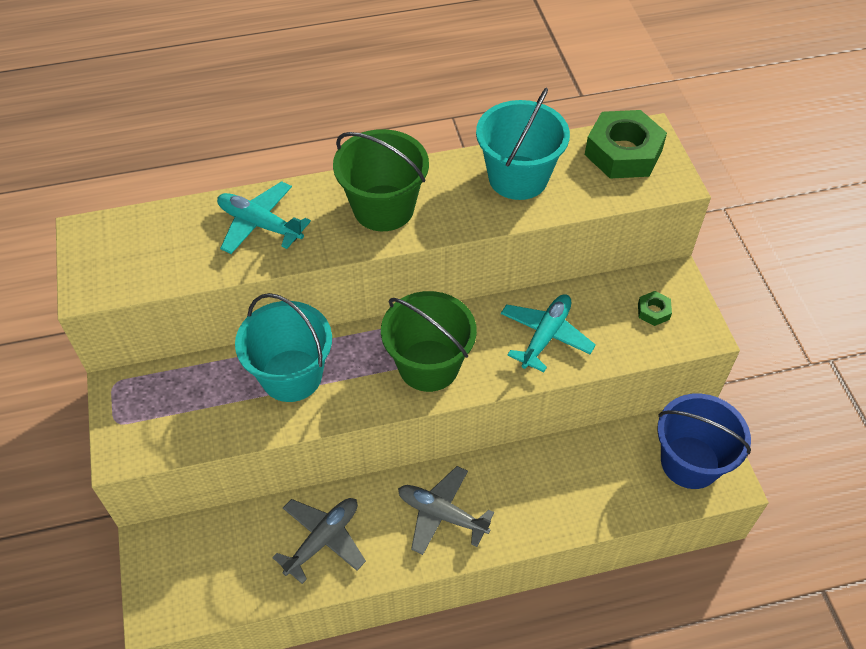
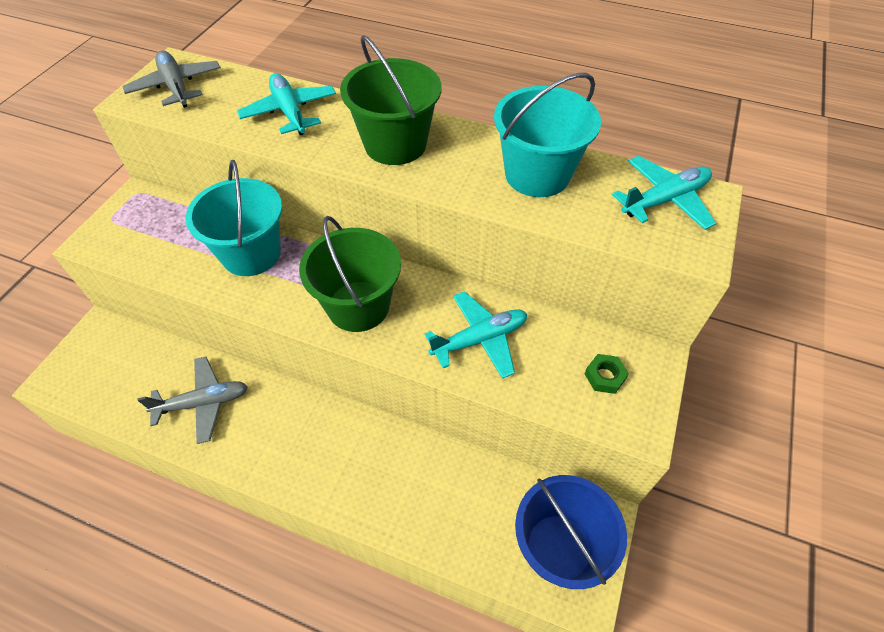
camera: 35 degrees right, 0 degrees up
grey plane [398,466,494,555] -> grey plane moved to [122,50,221,108]
green nut [585,110,667,179] -> turquoise plane [612,156,716,230]

